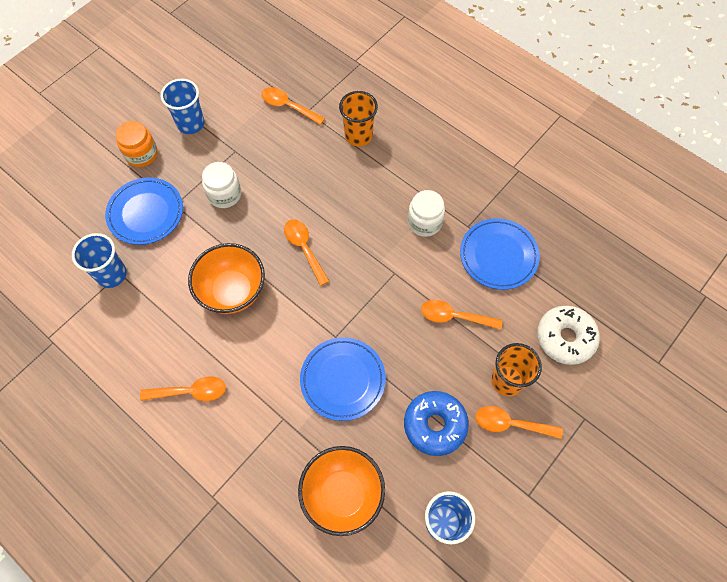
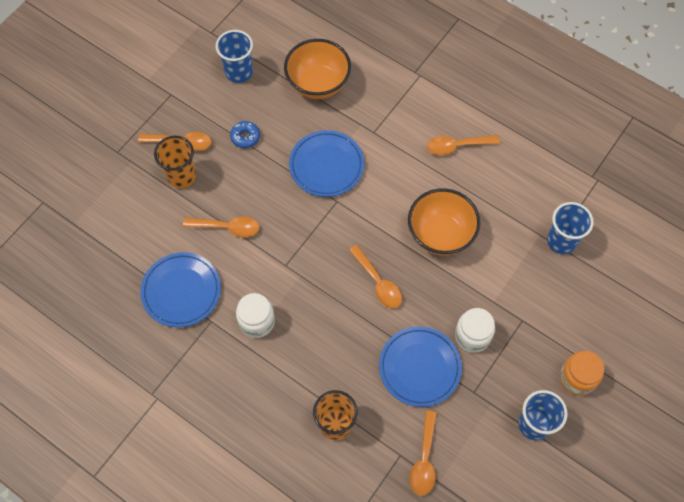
camera: 175 degrees right, 0 degrees up
blue plate [105,178,183,245] -> blue plate moved to [379,326,462,407]
orange spoon [261,87,325,125] -> orange spoon turned 75 degrees clockwise [410,411,437,496]
blue donut [404,391,469,456] -> blue donut [230,121,260,148], size x0.55
white donut [537,306,600,365] -> none

